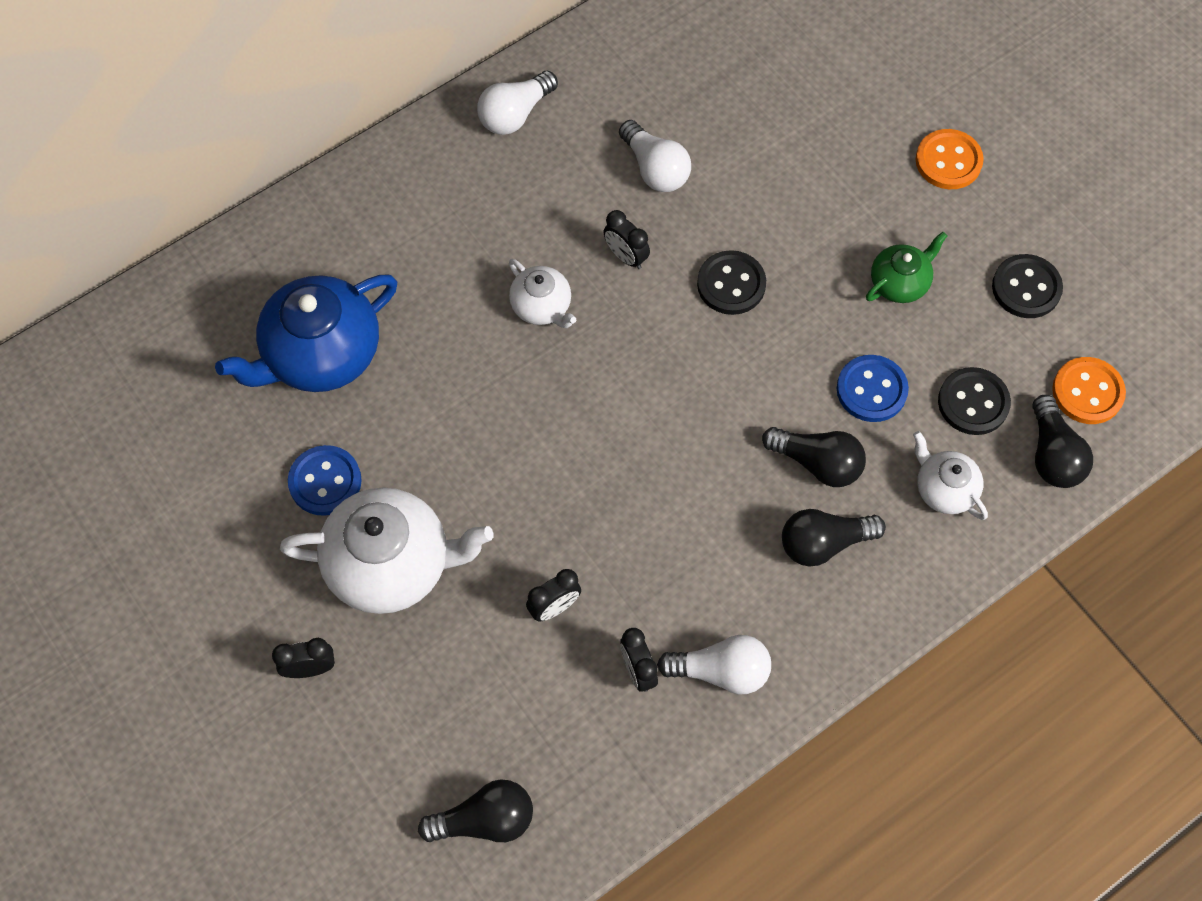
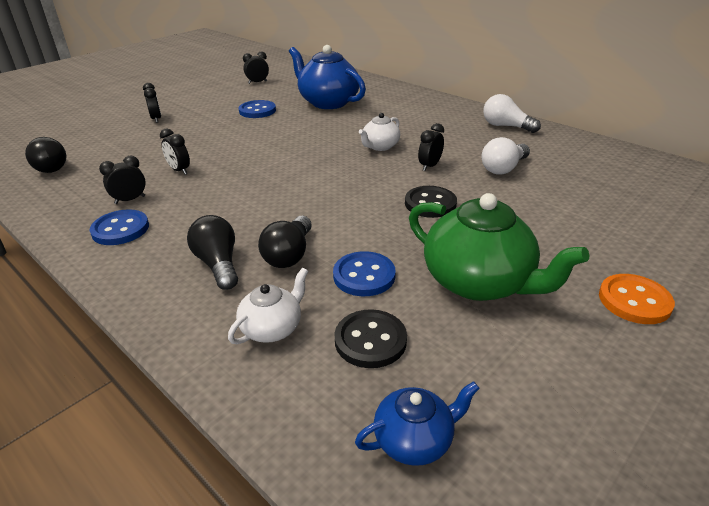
camera: 80 degrees right, 30 degrees down
white teapot [280,487,493,614] -> none
white light bulb [657,635,771,695] -> blue button [89,209,149,245]
green teapot [866,232,947,303] -> green teapot [409,193,589,301], size x1.92
black button [992,254,1063,318] -> none
black light bulb [1033,395,1093,488] -> none
orange button [1052,357,1126,424] -> blue teapot [355,381,480,466]
none -> black clock [243,51,269,84]

